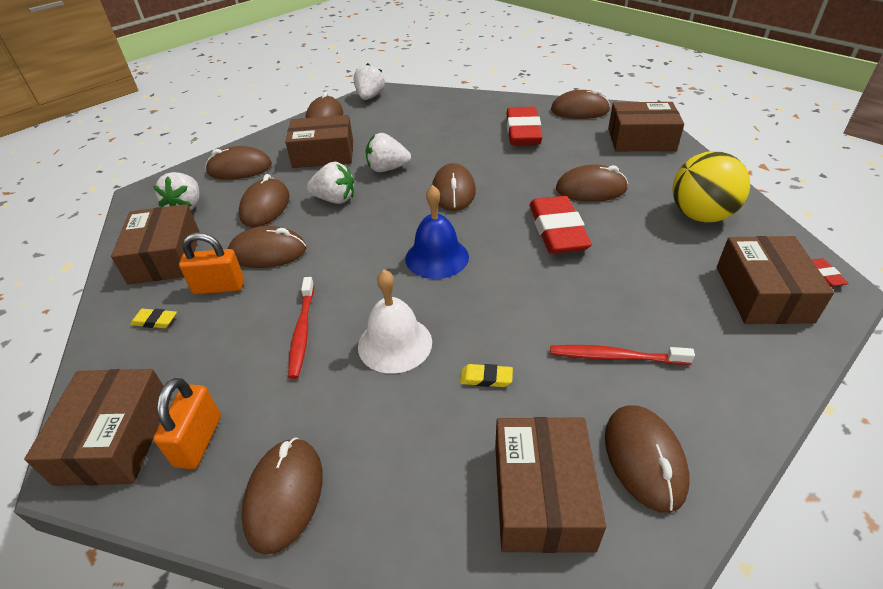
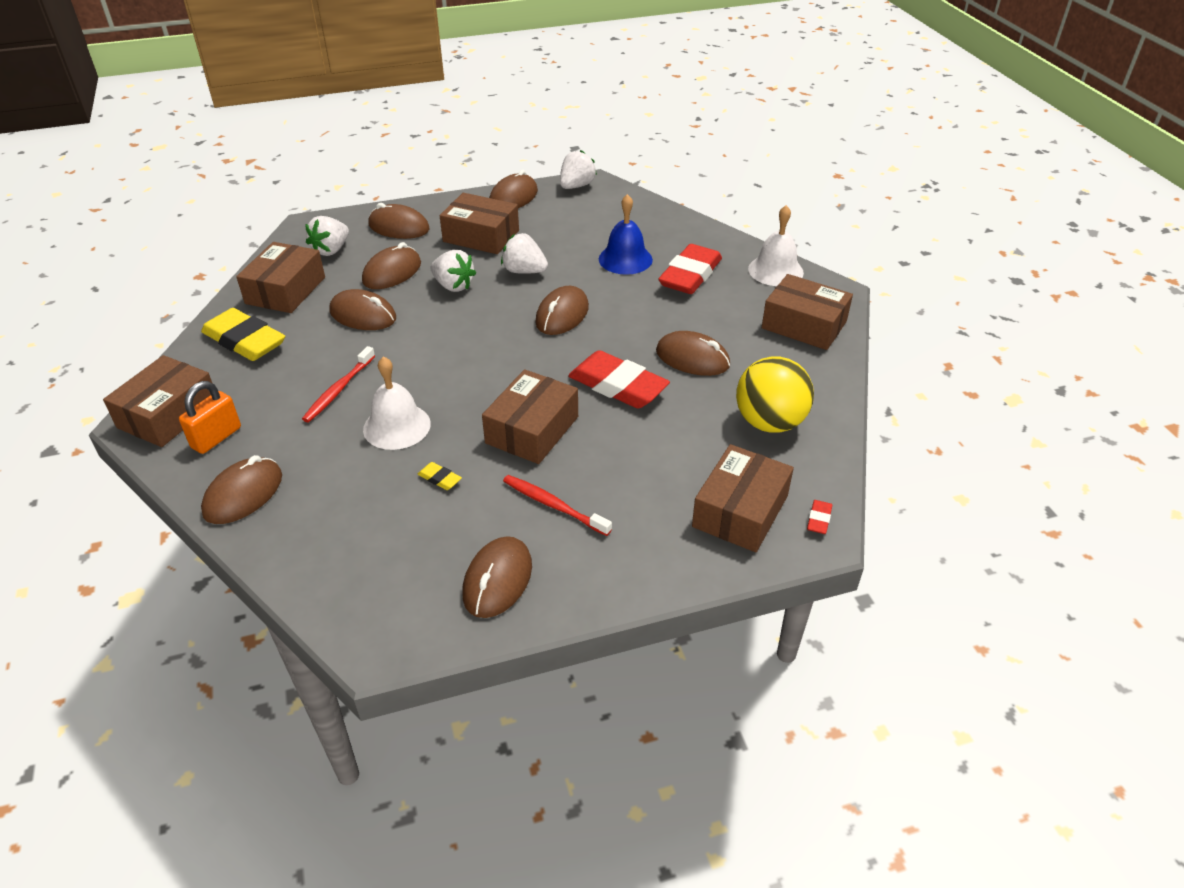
camera: 25 degrees right, 0 degrees up
yellow eraser [130,309,177,328] -> yellow eraser [201,308,285,361], size x2.41
orange padlock [179,232,244,294] -> none
blue bell [405,185,469,279] -> blue bell moved to [599,194,653,275]
brown box [495,417,606,553] -> brown box moved to [482,369,578,464]
red eraser [529,196,592,254] -> red eraser turned 75 degrees counterclockwise [568,350,670,409]
brown mouse [551,90,610,119] -> white bell [748,205,804,286]

